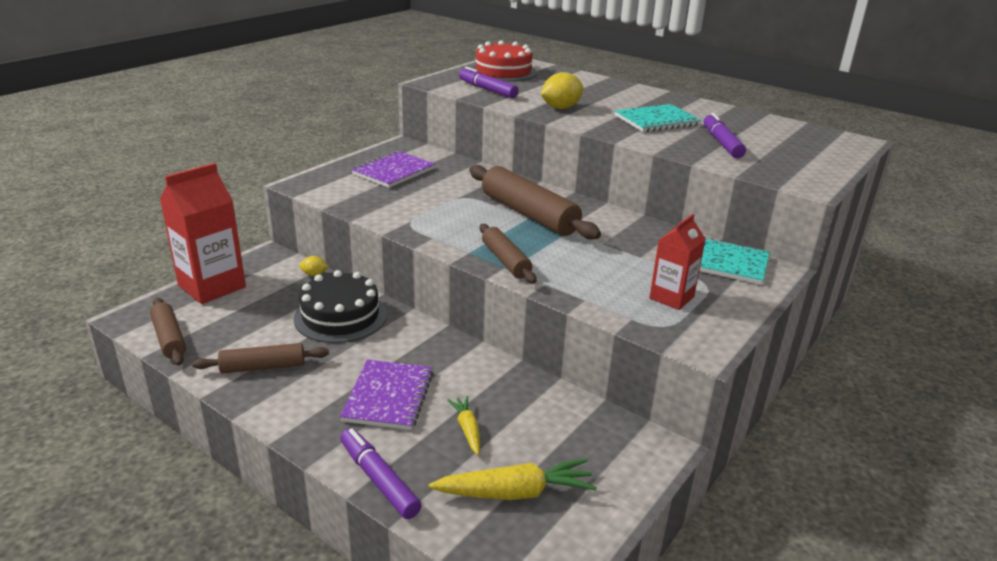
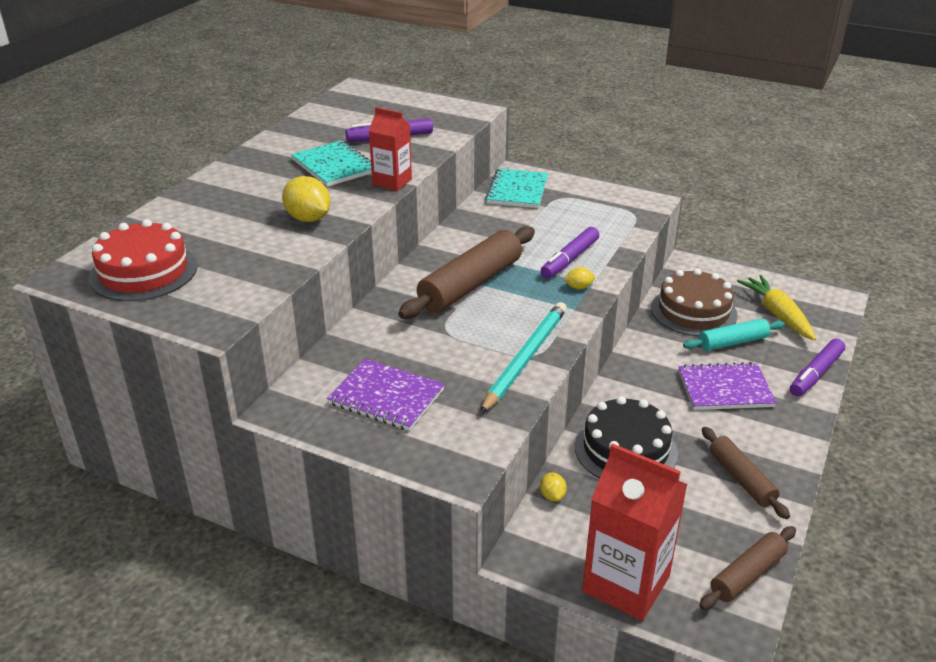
camera: 100 degrees left, 5 degrees up
yellow carrot [448,396,480,455] -> turquoise rolling pin [683,319,785,351]
purple marker [459,67,519,98] -> purple marker moved to [541,227,599,278]
brown rolling pin [479,224,537,283] -> yellow lemon [564,267,595,290]
red carton [649,214,706,310] -> red carton moved to [369,107,412,191]
none -> turquoise pencil [480,302,567,414]
none -> brown cake [651,268,738,336]

